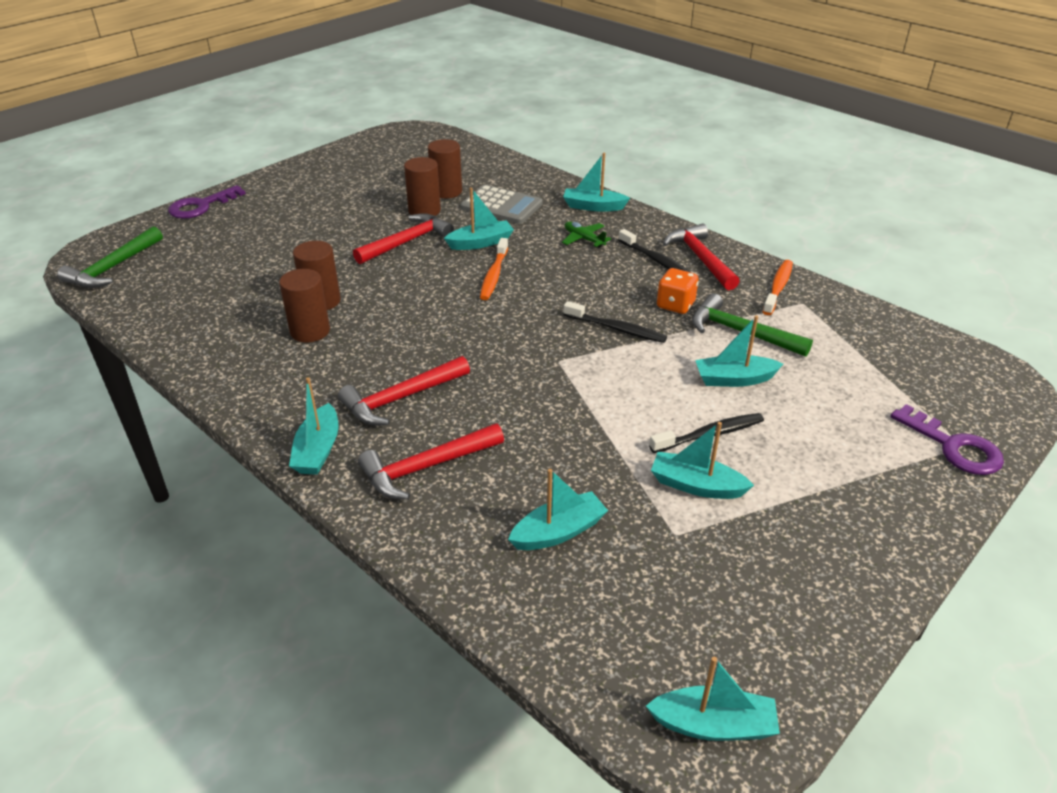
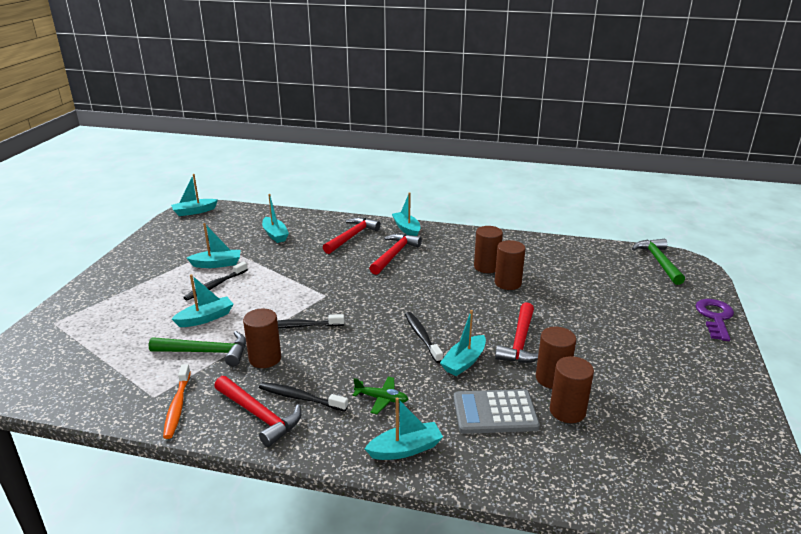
camera: 150 degrees right, 10 degrees down
orange toothbrush [480,238,508,300] -> black toothbrush [405,312,443,363]
turquoise boat [508,469,608,550] -> turquoise boat turned 60 degrees counterclockwise [262,194,289,243]
orange dice [657,268,699,314] -> brown cylinder [243,309,281,368]
purple key [890,404,1004,475] -> none

